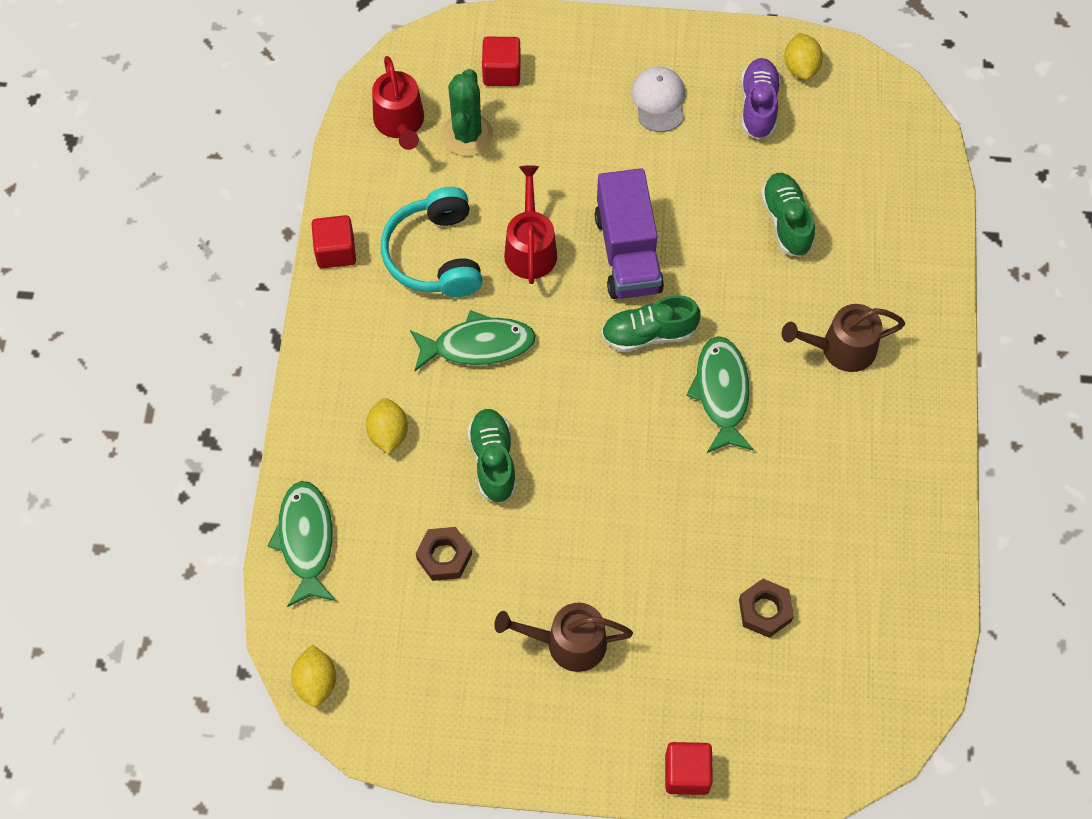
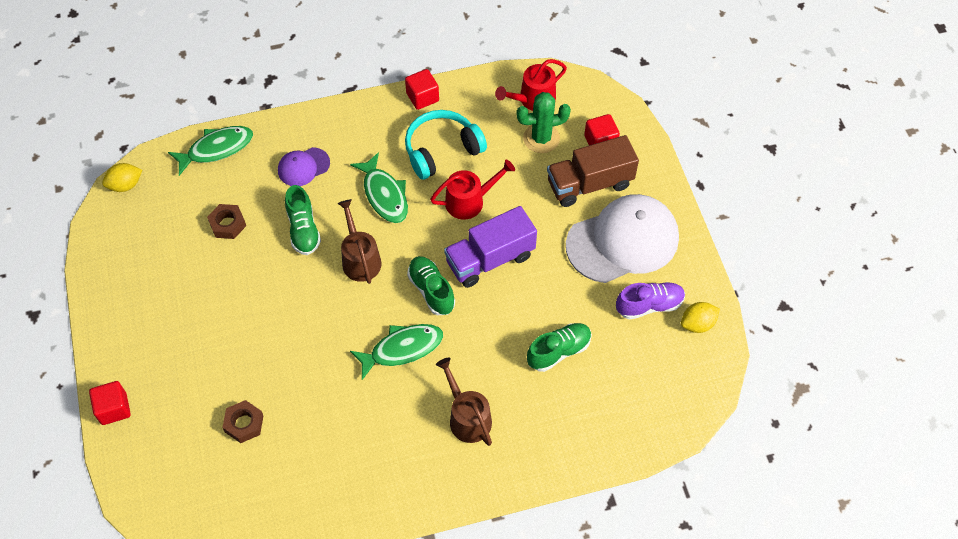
camera: 70 degrees right, 5 degrees down
yellow lemon [366,398,408,454] -> purple cap [278,147,330,186]
green shoe [467,409,517,503] -> green shoe turned 105 degrees clockwise [285,185,321,255]
brown watering can [494,603,633,672] -> brown watering can moved to [338,199,382,284]
white cap [631,67,685,132] -> white cap [566,194,679,283], size x2.09
none -> brown truck [547,135,639,207]

